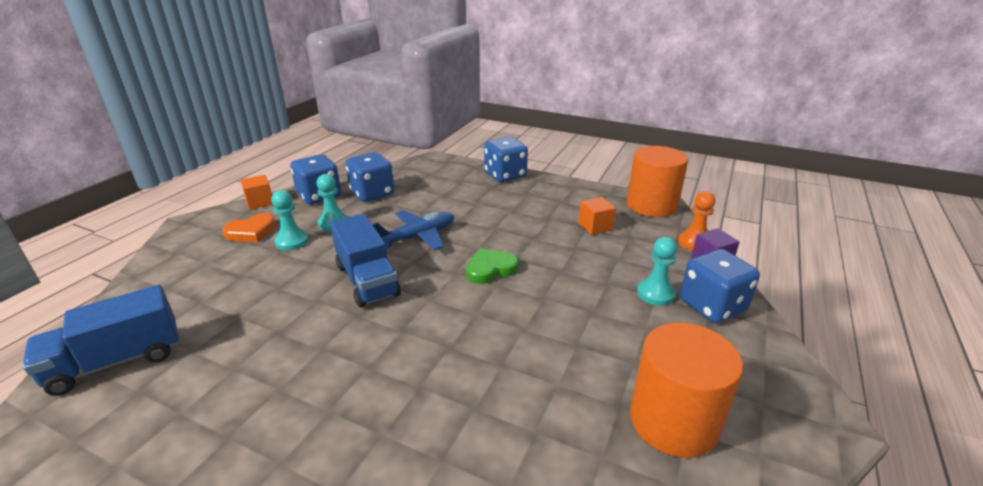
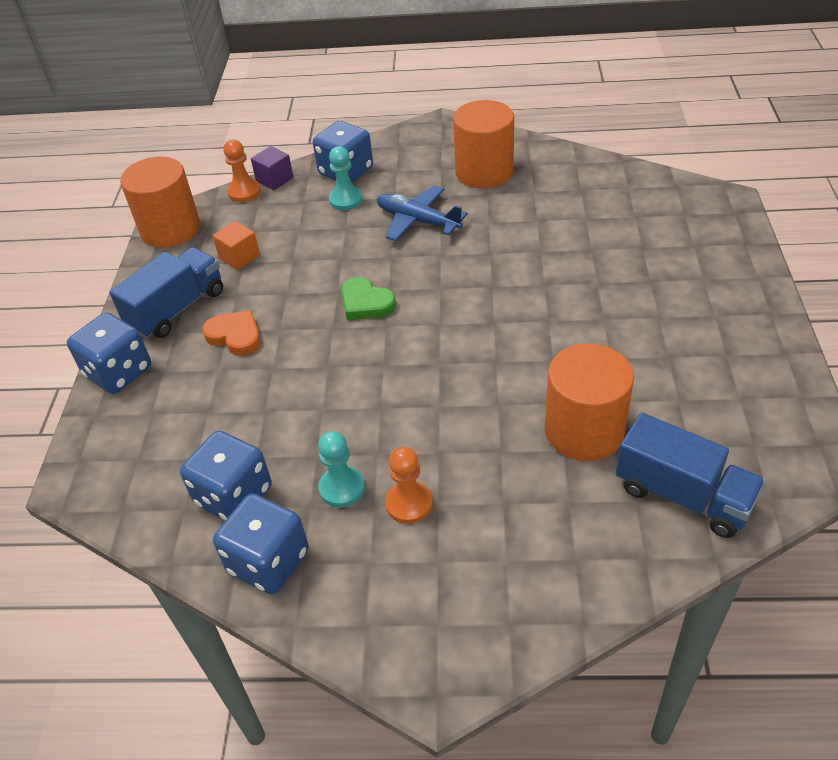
camera: 110 degrees left, 15 degrees up
orange heart [222,213,276,242] -> orange heart moved to [202,310,261,356]
orange cube [240,175,273,210] -> none
turquoise pawn [271,190,308,250] -> orange pawn [385,447,433,524]
blue truck [330,214,401,307] -> blue truck moved to [109,247,223,338]
blue plane [372,210,454,250] -> blue plane moved to [377,186,468,241]
none -> orange cylinder [545,343,634,461]

